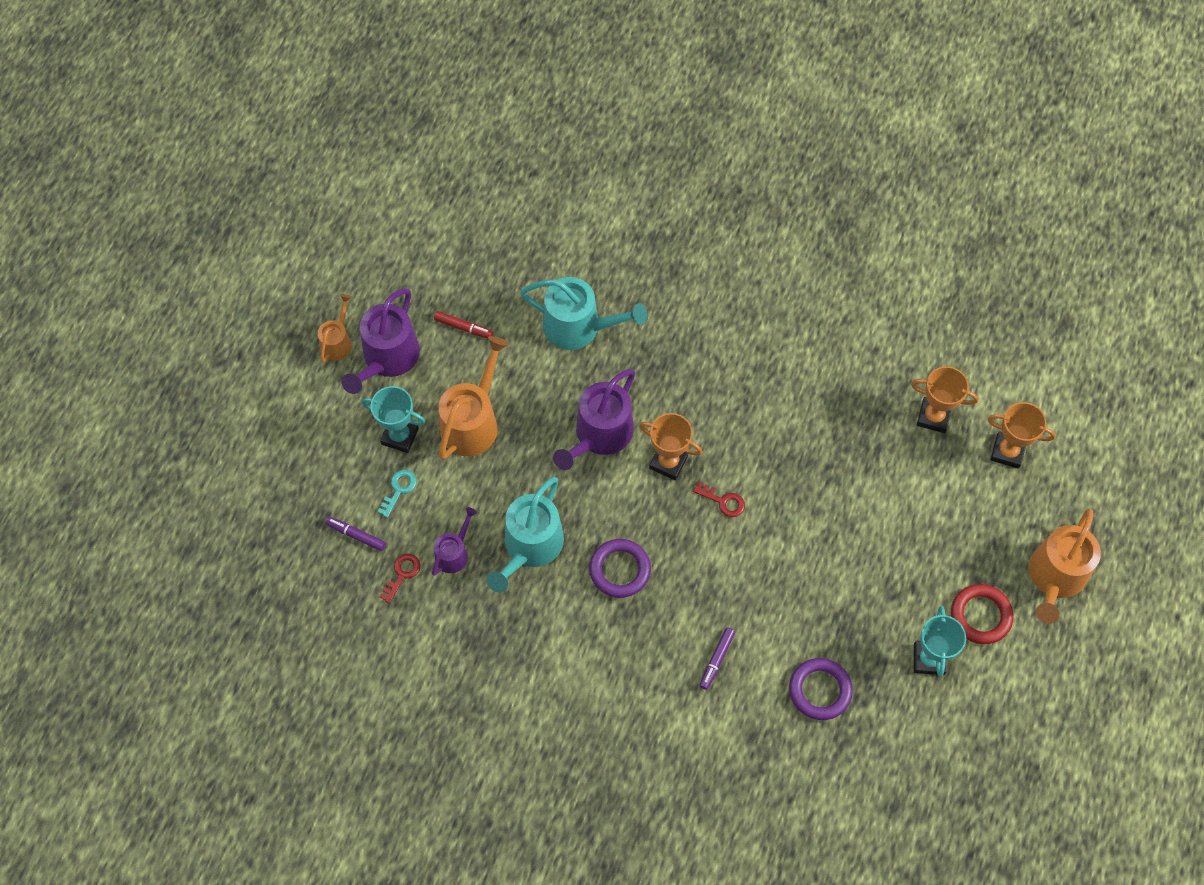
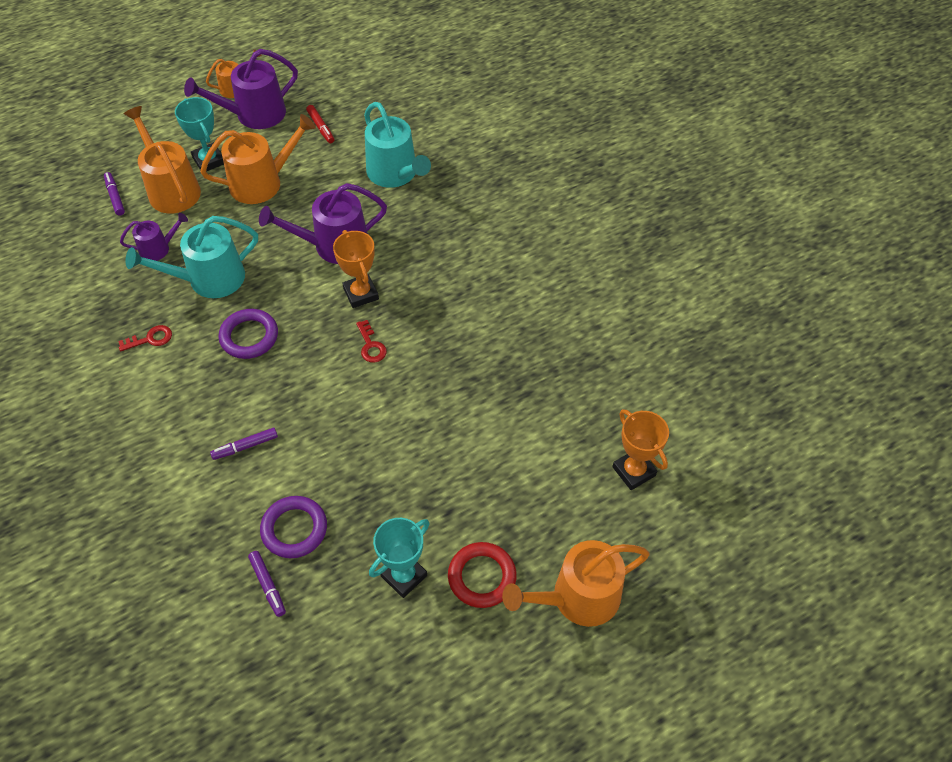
camera: 40 degrees right, 10 degrees down
turquoise key [377,470,417,518] -> orange watering can [124,106,201,213]
red key [379,554,420,604] -> red key moved to [118,325,172,351]
orange trophy [911,366,979,433] -> none
none -> purple marker [248,551,286,617]

